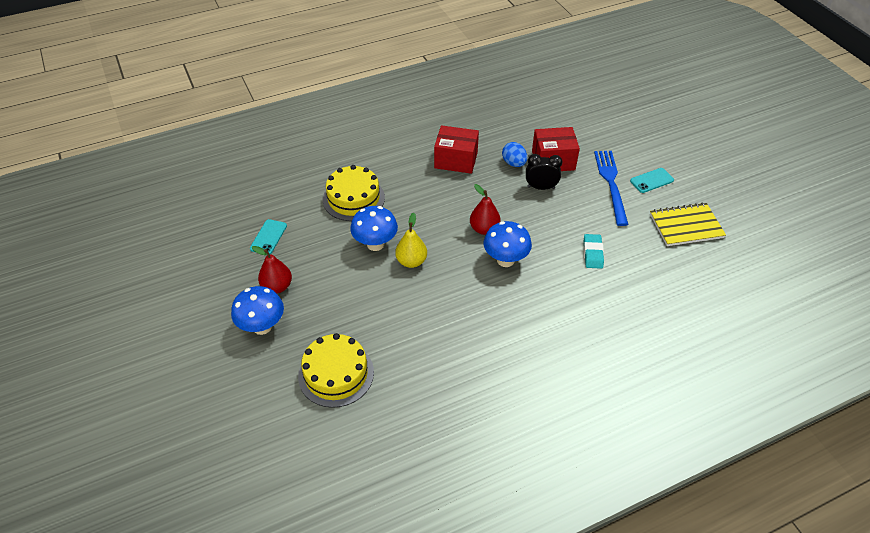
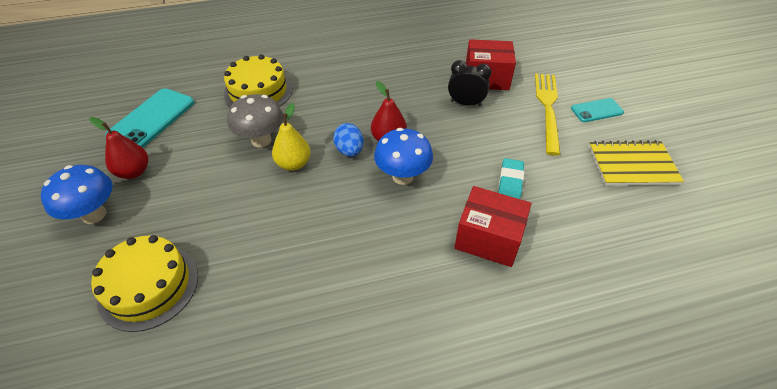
camera: 10 degrees right, 0 degrees up
turquoise phone [250,219,287,254] -> turquoise phone [105,88,194,148], size x1.73
blue mushroom [350,206,398,251] -> grey mushroom [227,94,283,148]
red box [434,125,479,174] -> red box moved to [454,186,531,267]
blue egg [502,142,527,167] -> blue egg moved to [333,123,364,157]
blue fork [594,151,629,226] -> yellow fork [535,73,561,156]

